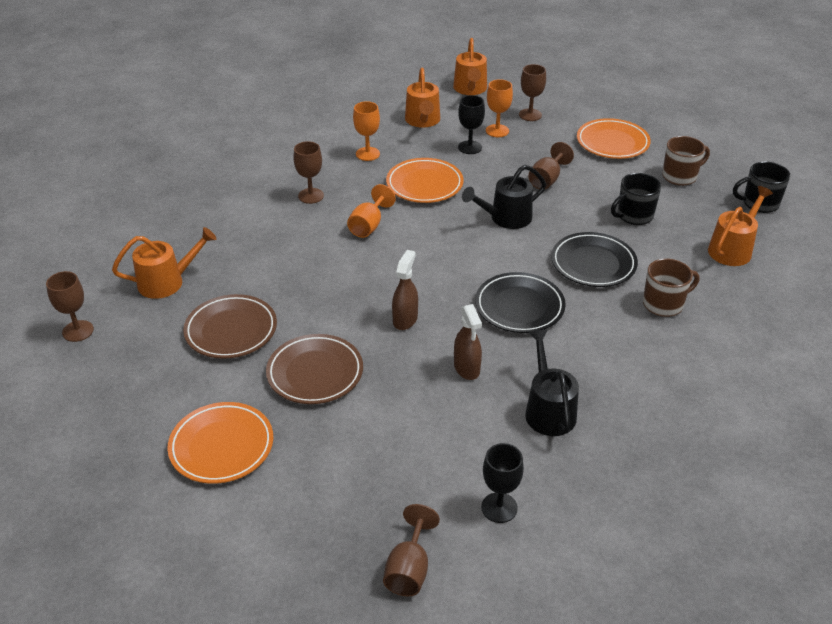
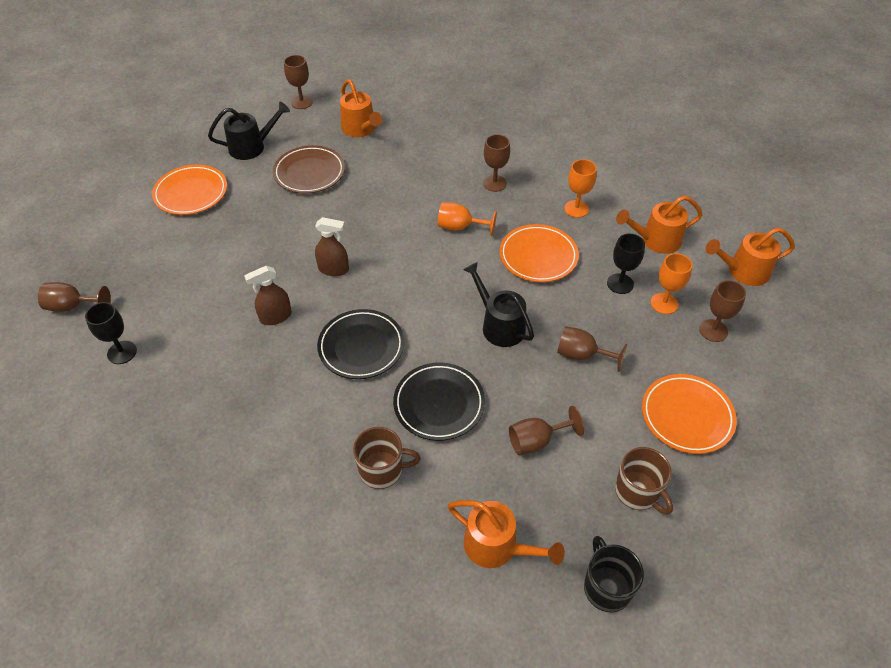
camera: 80 degrees right, 10 degrees up
brown plate [266,334,363,404] -> none
black watering can [525,330,579,436] -> black watering can moved to [208,102,290,160]
black mug [611,173,661,225] -> brown goblet [509,406,584,455]
brown mug [643,258,699,317] -> brown mug turned 60 degrees counterclockwise [353,427,421,489]

